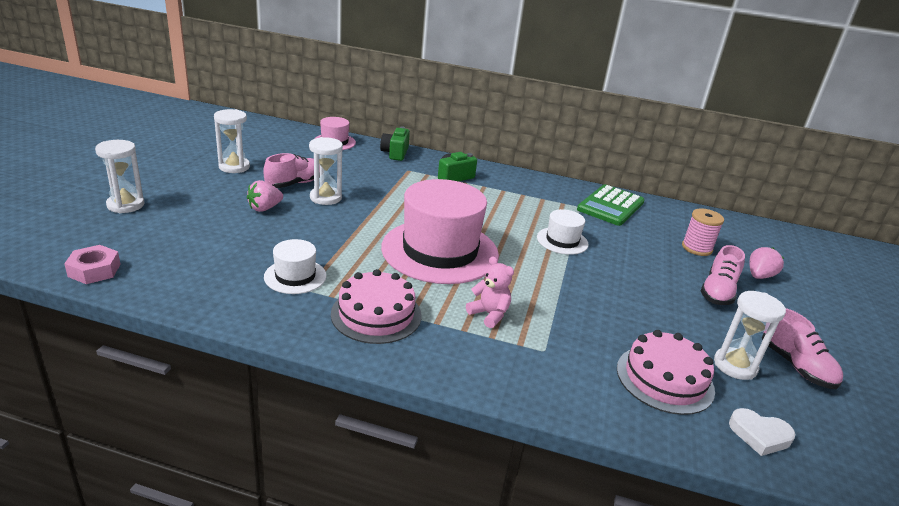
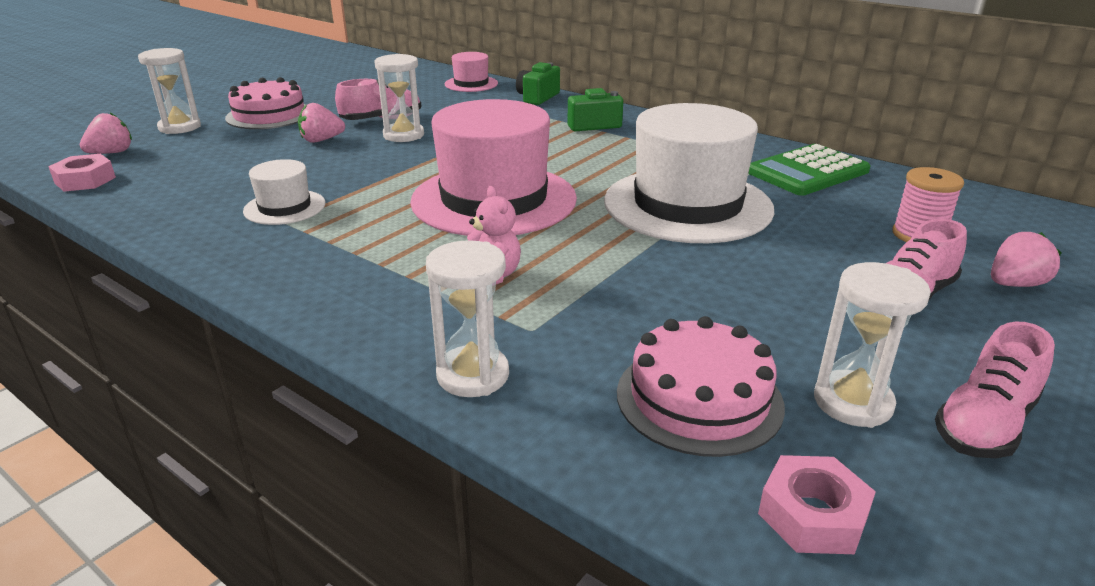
camera: 25 degrees right, 0 degrees up
white hourglass [214,109,250,173] -> white hourglass moved to [426,240,509,397]
pink cake [331,269,422,344] -> pink cake moved to [225,77,306,129]
white hat [537,209,589,255] -> white hat [604,103,774,243], size x2.13
white heart [729,408,795,456] -> pink nut [758,455,876,554]
pink shoe [762,308,843,389] -> pink shoe turned 45 degrees clockwise [935,322,1055,458]
none -> pink strawberry [80,112,132,154]

